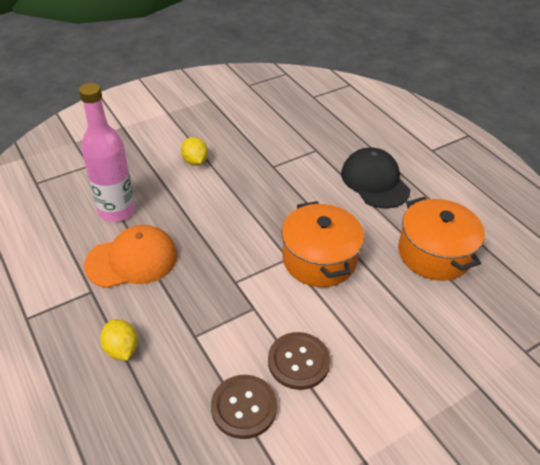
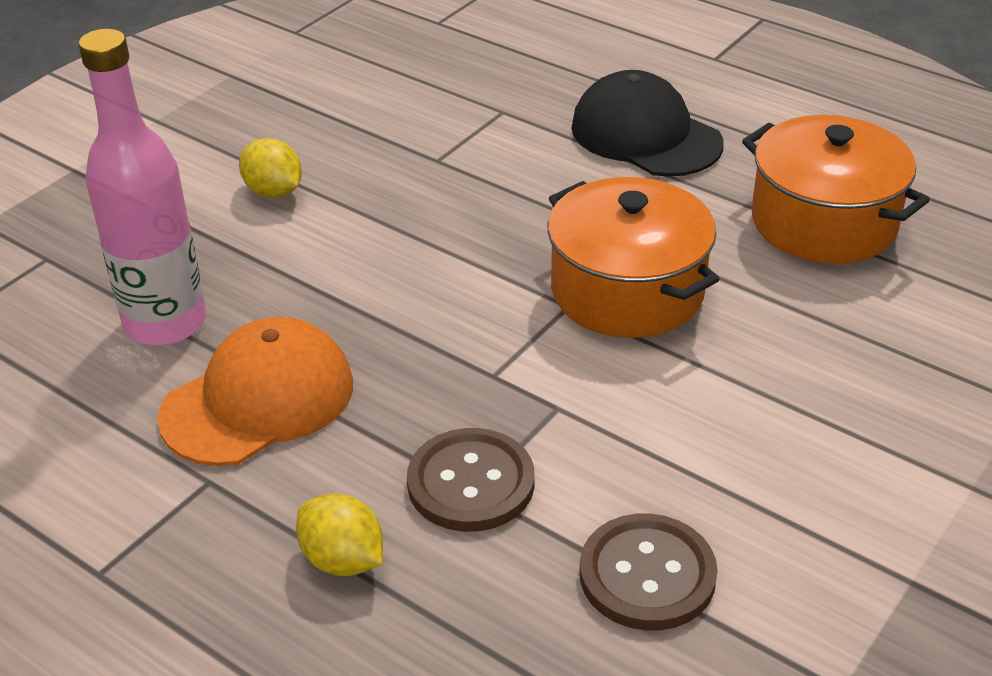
camera: 20 degrees left, 5 degrees down
brown button [268,332,330,390] -> brown button moved to [407,428,535,532]

